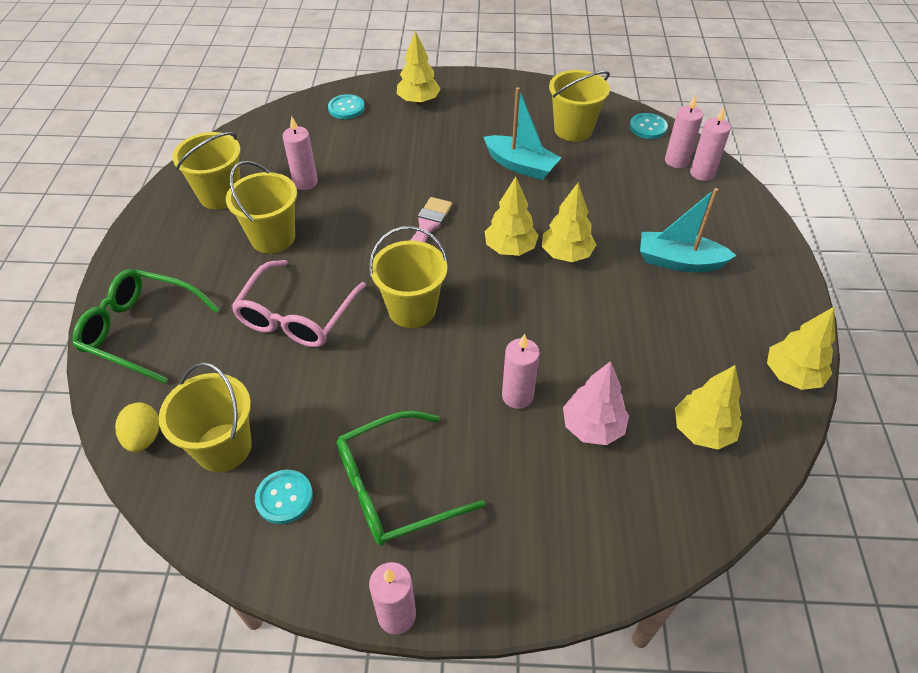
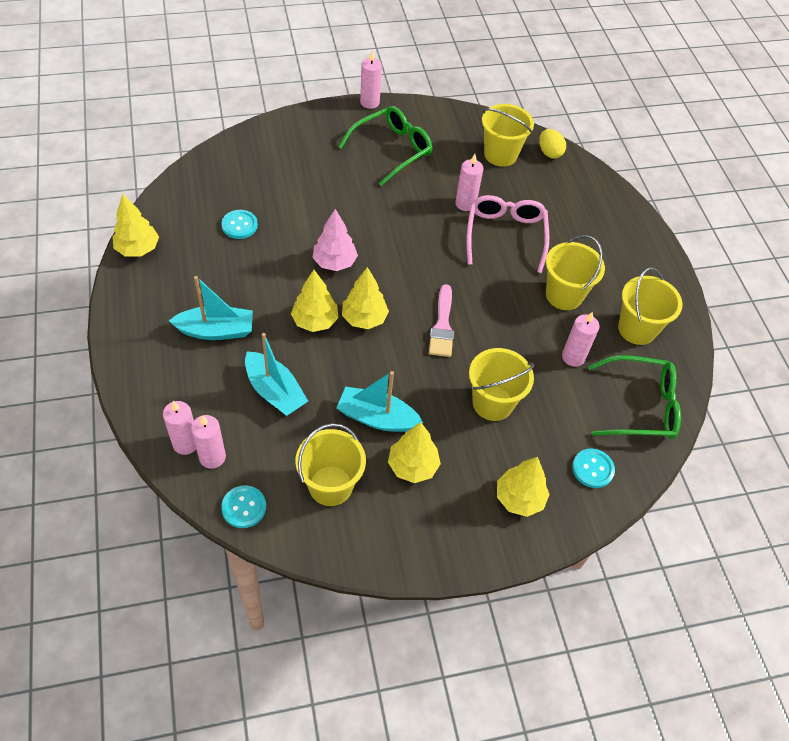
camera: 160 degrees right, 5 degrees up
green glasses [73,269,220,384] -> green glasses moved to [588,355,681,439]
turquoise button [255,469,313,524] -> turquoise button moved to [221,210,258,239]
yellow bucket [369,226,448,328] -> yellow bucket moved to [469,348,534,421]
pink candle [502,334,540,409] -> pink candle moved to [455,154,483,211]
pink tree [563,361,629,445] -> pink tree moved to [312,209,358,271]
yellow tree [675,365,742,450] -> yellow tree moved to [388,422,441,483]
none -> turquoise boat [245,333,308,416]

